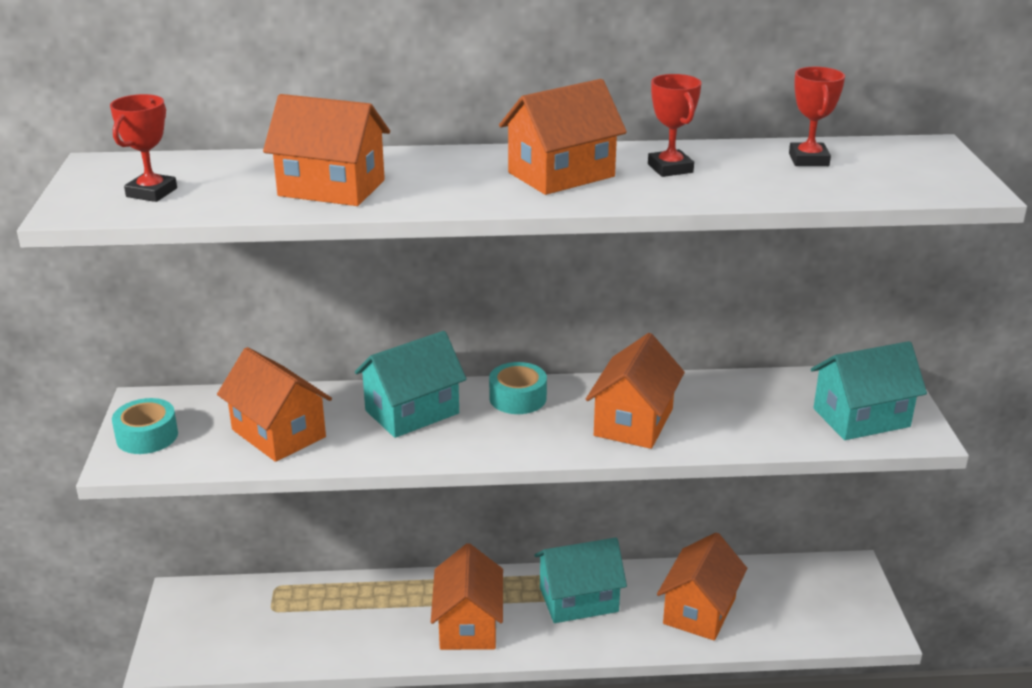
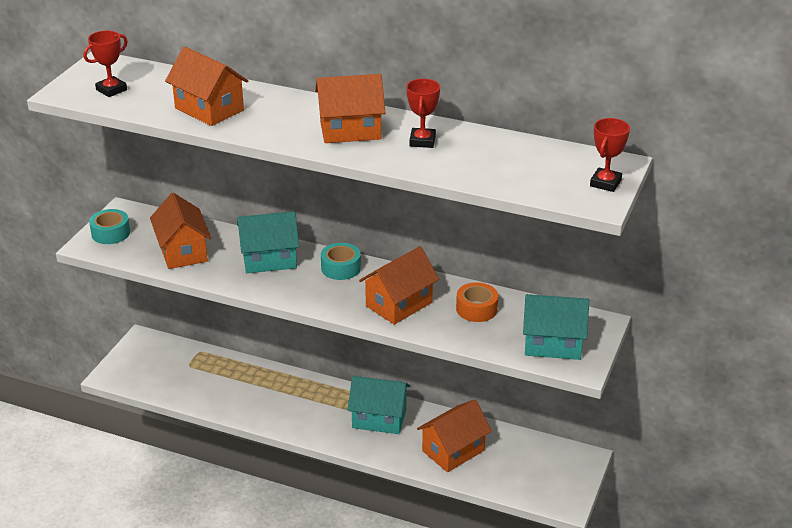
camera: 25 degrees right, 5 degrees up
orange house [431,543,503,650] -> none
red trophy [789,67,845,166] -> red trophy moved to [590,118,630,192]
none -> orange tape [456,282,498,322]

